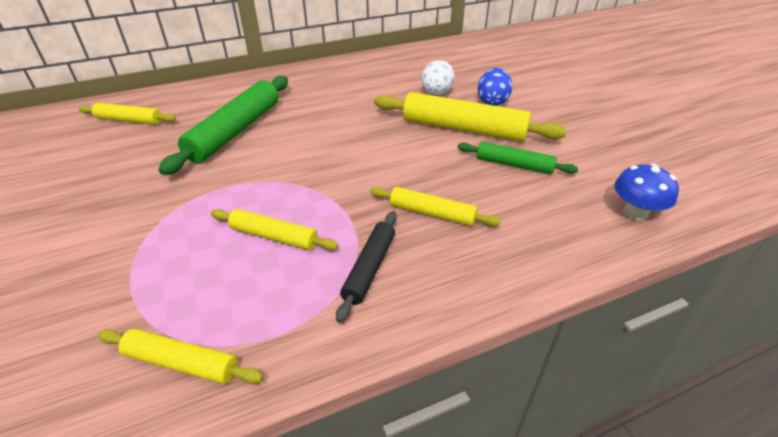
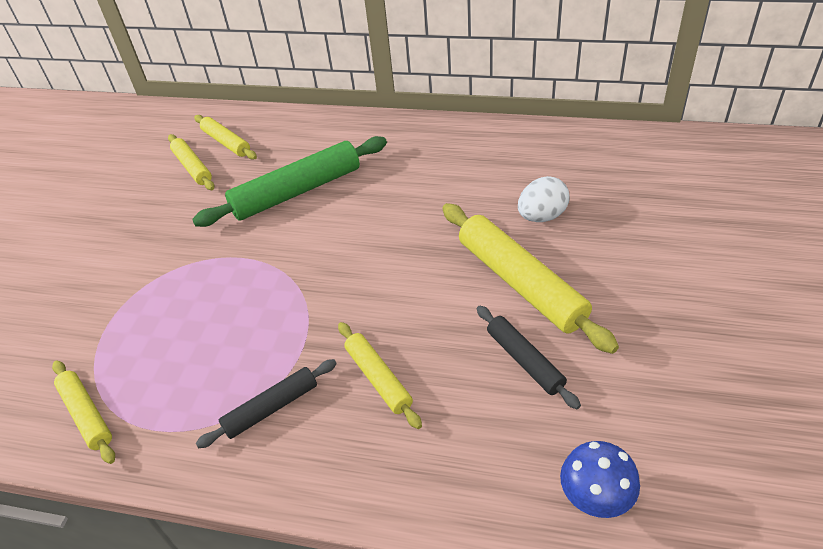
camera: 40 degrees right, 5 degrees up
yellow rolling pin [211,209,339,250] -> yellow rolling pin moved to [168,134,215,190]
green rolling pin [458,142,578,174] -> black rolling pin [477,305,581,409]
blue egg [478,68,512,106] -> none

